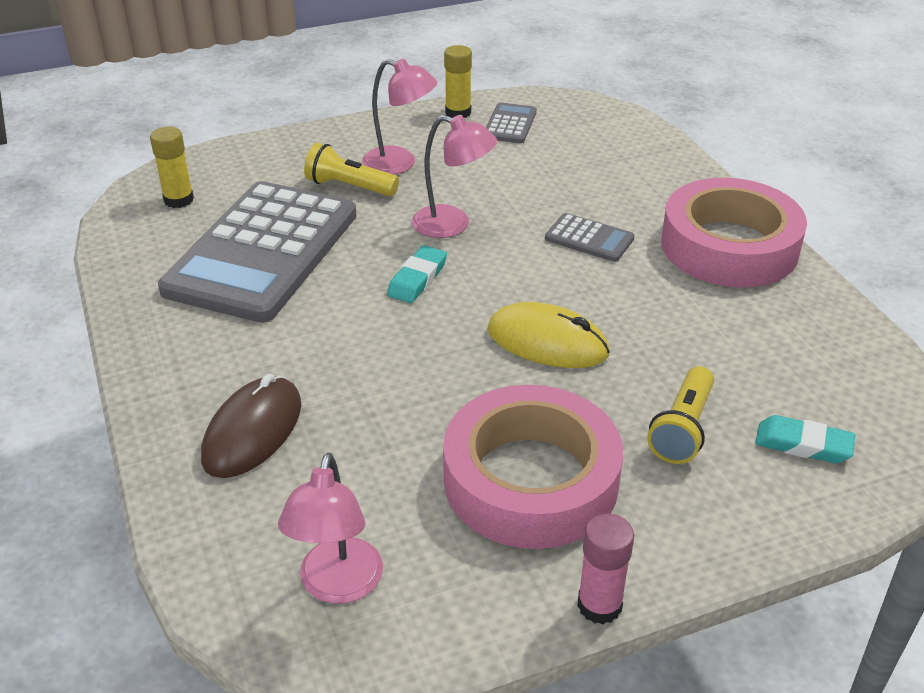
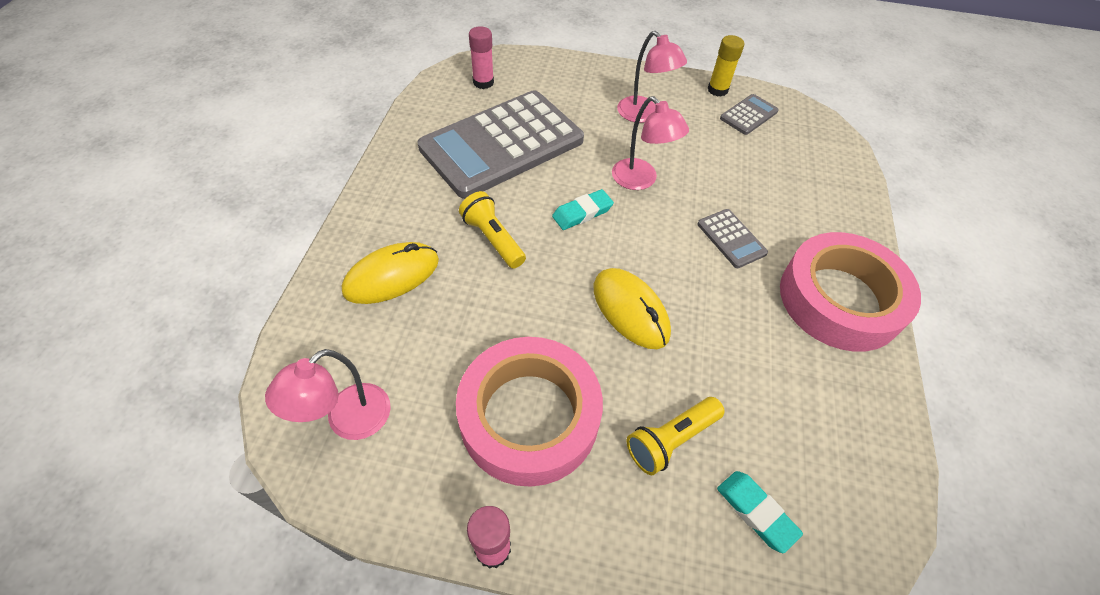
camera: 30 degrees right, 15 degrees up
yellow glue stick [150,126,194,208] -> pink glue stick [469,26,494,89]
brown mouse [201,374,301,478] -> yellow mouse [342,242,439,304]
yellow flashlight [304,143,399,196] -> yellow flashlight moved to [459,191,526,269]

